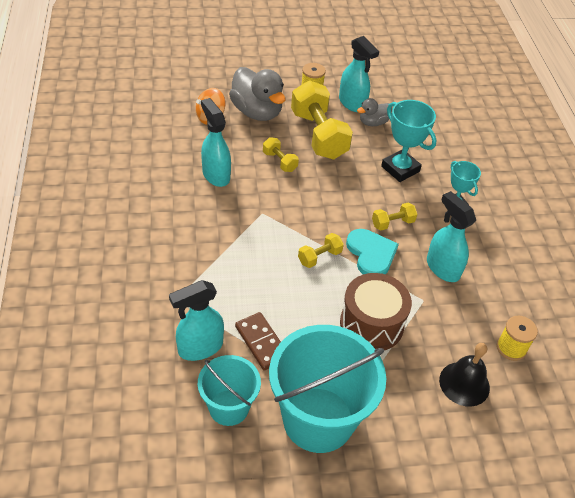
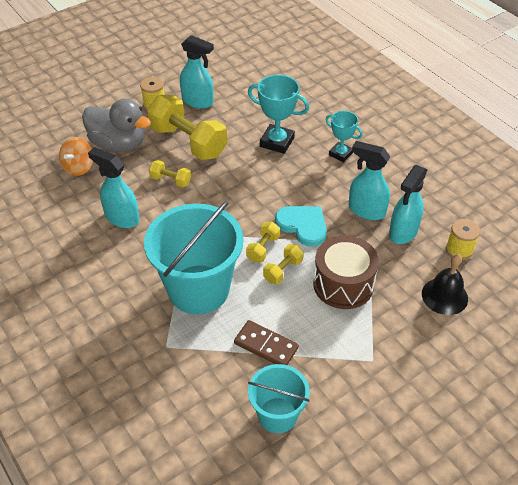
camera: 25 degrees left, 0 degrees up
turquoise spray bottle [169,280,224,361] -> turquoise spray bottle moved to [389,165,427,244]
turquoise bucket [269,325,386,453] -> turquoise bucket moved to [144,201,244,314]
grey duck [357,98,392,126] -> none
yellow dumbbell [372,203,417,230] -> yellow dumbbell moved to [263,244,303,284]

